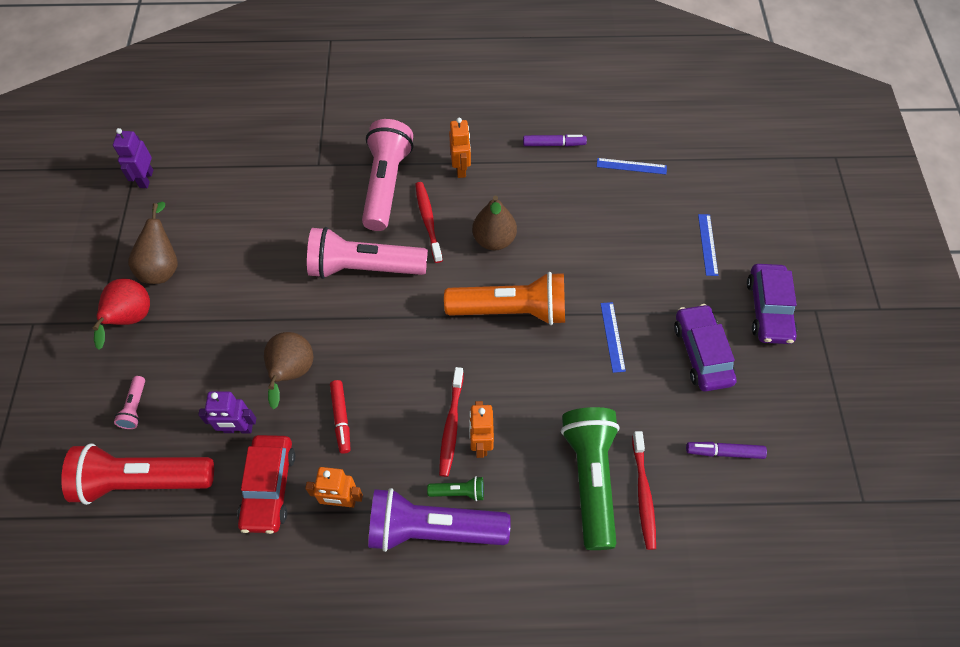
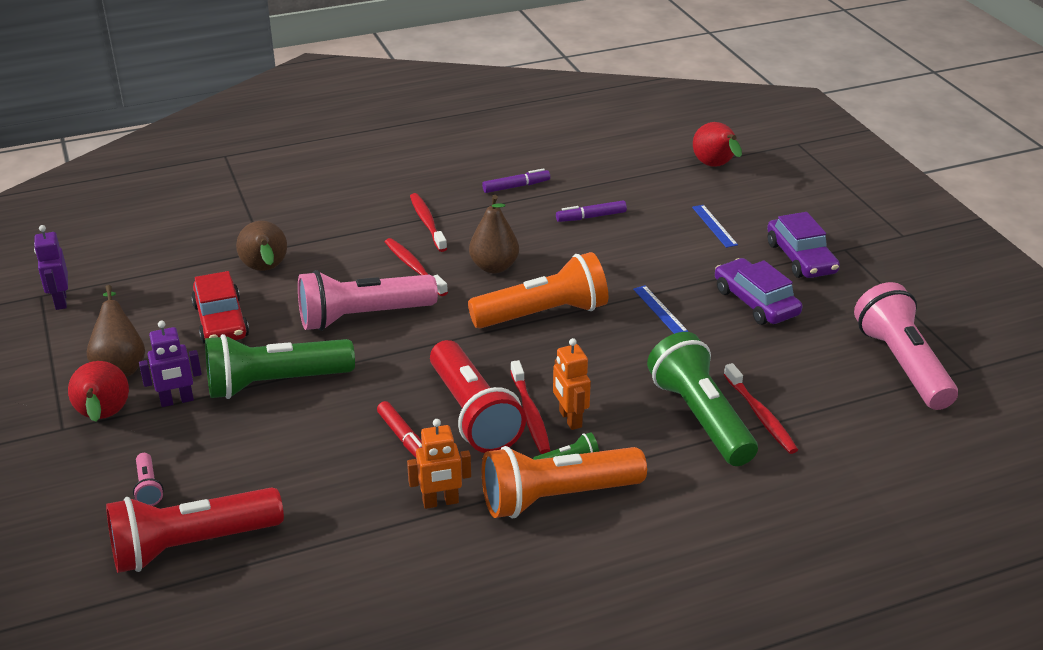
camera: 20 degrees left, 25 degrees down
purple robot [198,391,256,433] -> purple robot moved to [139,321,202,407]
red car [237,435,295,534] -> red car moved to [191,271,249,344]
brown pear [264,332,313,409] -> brown pear moved to [236,221,287,271]
pink flashlight [362,119,413,231] -> pink flashlight moved to [854,282,958,410]
purple flashlight [368,488,511,552] -> orange flashlight [482,446,647,518]
orange robot [449,117,471,178] -> red toothbrush [410,193,447,252]
blue ruler [597,158,667,174] -> none
purple marker [686,442,767,459] -> purple marker moved to [556,200,627,222]
none -> green flashlight [205,334,355,399]
none -> red flashlight [430,340,526,453]
none -> red pear [693,122,742,167]

